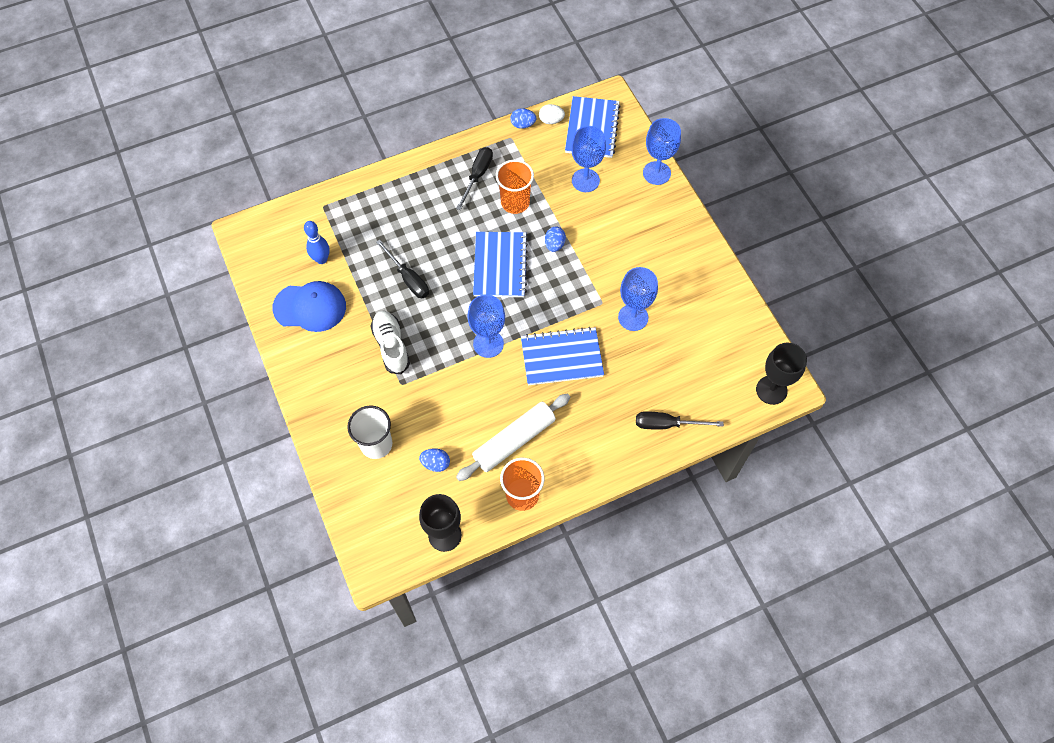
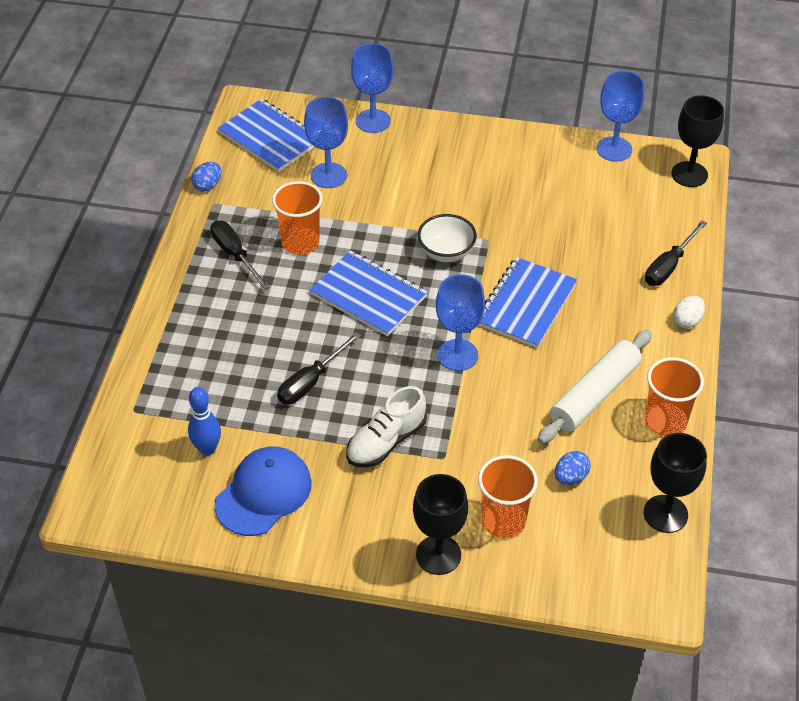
camera: 55 degrees left, 15 degrees down
white cup [347,406,392,459] -> orange cup [478,455,538,538]
white shoe [370,311,410,374] -> white shoe turned 60 degrees counterclockwise [346,386,427,468]
black screwdriver [376,240,429,298] -> black screwdriver turned 135 degrees clockwise [277,332,361,405]
white rolling pin [456,394,570,481] -> white rolling pin turned 45 degrees clockwise [538,330,652,444]
white egg [539,104,565,124] -> white egg moved to [673,296,705,328]
blue egg [545,227,566,252] -> none
blue goblet [618,267,658,331] -> blue goblet moved to [597,71,644,162]
none -> black goblet [413,474,468,575]
none -> white bowl [418,214,477,262]

